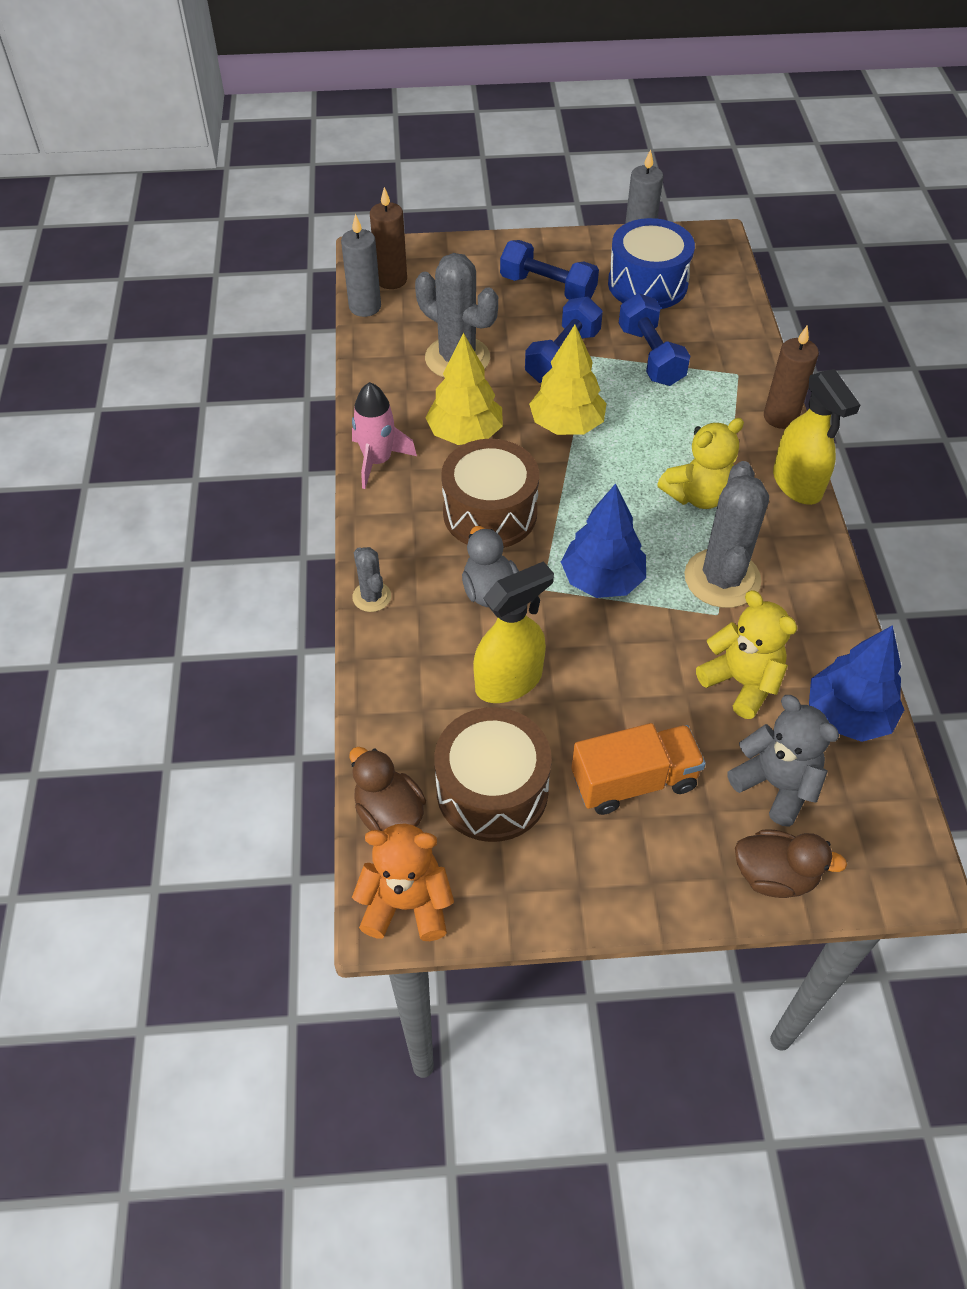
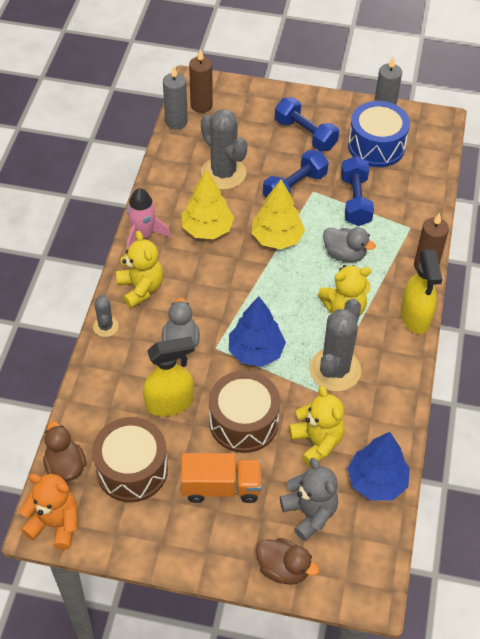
camera: 15 degrees right, 0 degrees up
brown drum [441,439,539,548] -> brown drum moved to [209,370,280,453]
none -> yellow teddy bear [116,231,163,308]
none -> grey duck [323,228,376,262]

